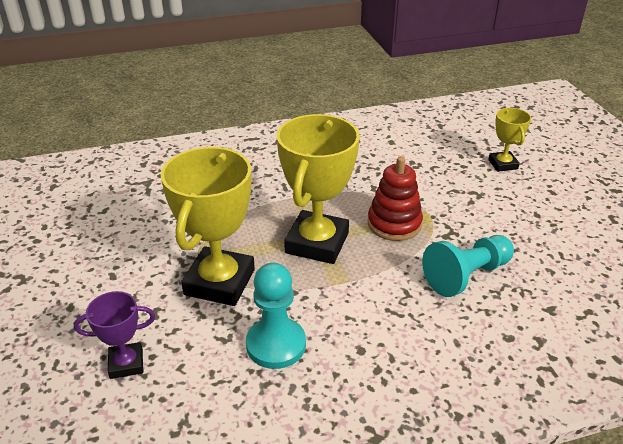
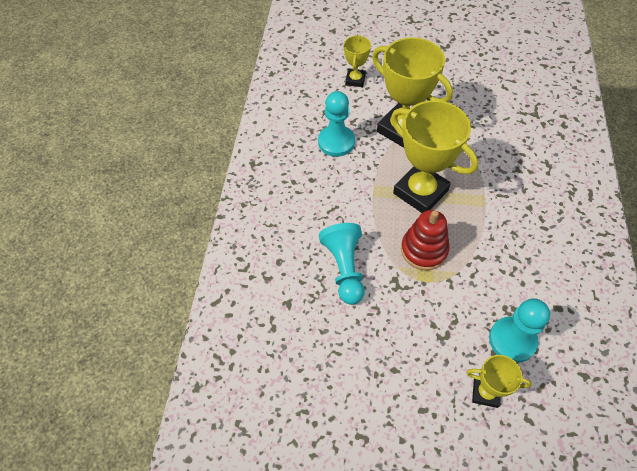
camera: 115 degrees right, 20 degrees up
purple trophy [74,291,155,379] -> yellow trophy [344,35,371,87]
none -> turquoise pawn [489,299,550,363]

